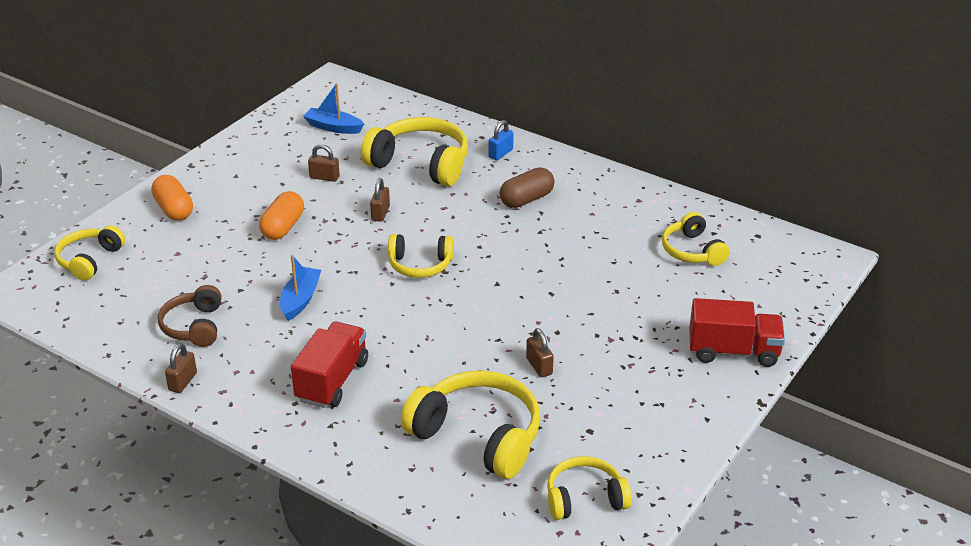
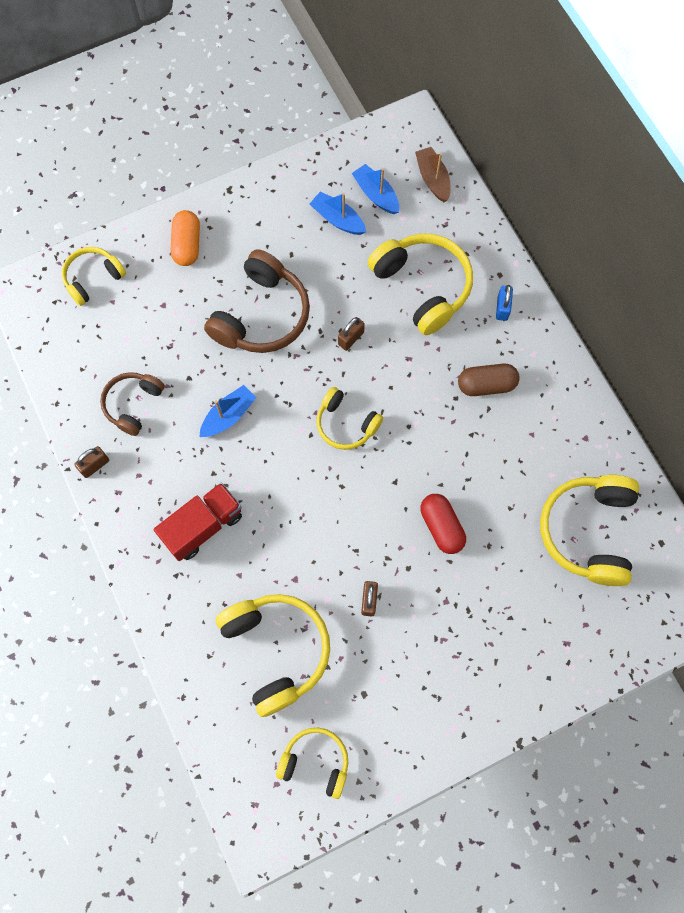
camera: 30 degrees right, 35 degrees up
orange capsule [259,191,304,240] -> brown headphones [204,249,310,353]
brown padlock [308,144,340,182] -> none
blue padlock [489,120,514,160] -> blue padlock turned 60 degrees counterclockwise [496,285,513,321]
yellow headphones [662,212,730,266] -> yellow headphones [540,475,639,586], size x1.67
red truck [689,298,785,367] -> none
none -> blue boat [310,192,366,235]
none -> brown boat [415,147,451,202]
none -> red capsule [420,494,466,554]

